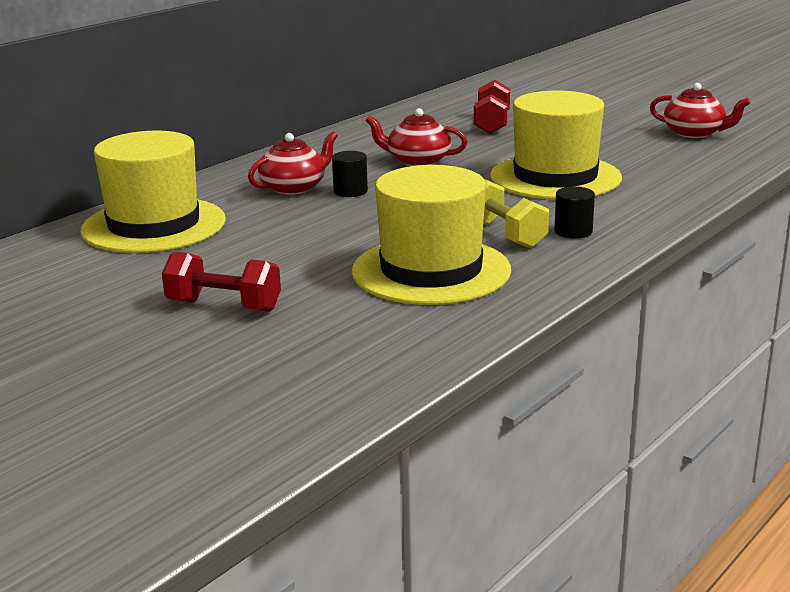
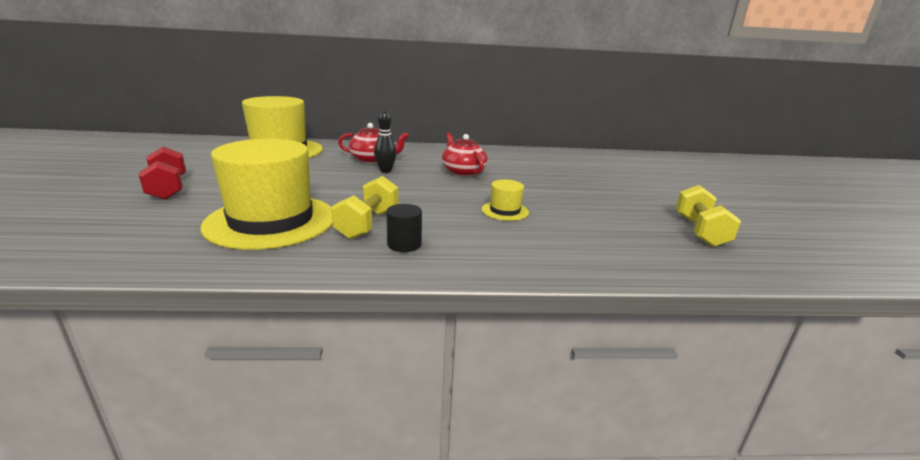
camera: 45 degrees right, 0 degrees up
black cylinder [332,151,368,197] -> black bowling pin [374,110,397,173]
red dumbbell [474,80,510,134] -> none
yellow hat [490,90,622,200] -> yellow hat [482,180,529,221], size x0.43
red teapot [650,83,750,138] -> yellow dumbbell [676,185,741,247]

